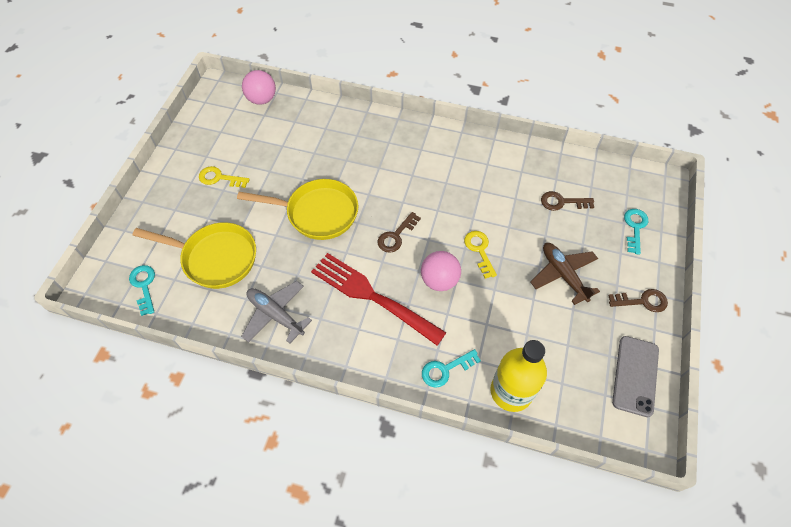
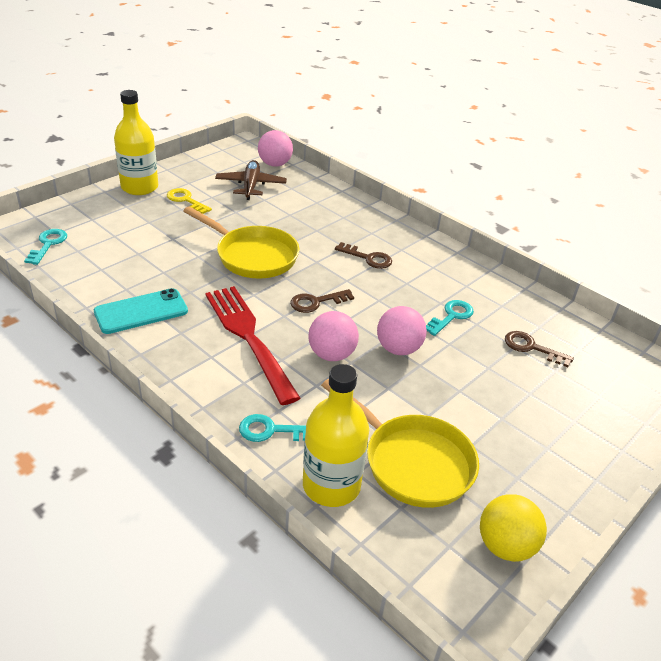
camera: 25 degrees right, 20 degrees down
yellow pan [133,222,256,289] -> yellow pan moved to [321,379,479,508]
grey plane [241,281,312,344] -> turquoise phone [94,288,188,334]
yellow key [464,231,497,279] -> pink ball [377,306,427,355]
brown plane [530,243,600,305] -> brown plane moved to [215,160,287,200]
brown key [608,289,668,312] -> brown key moved to [335,242,392,269]
grey phone [612,336,659,417] -> yellow ball [480,494,547,562]
turquoise key [624,209,648,255] -> turquoise key moved to [426,300,474,336]
none -> yellow bottle [114,90,158,195]

